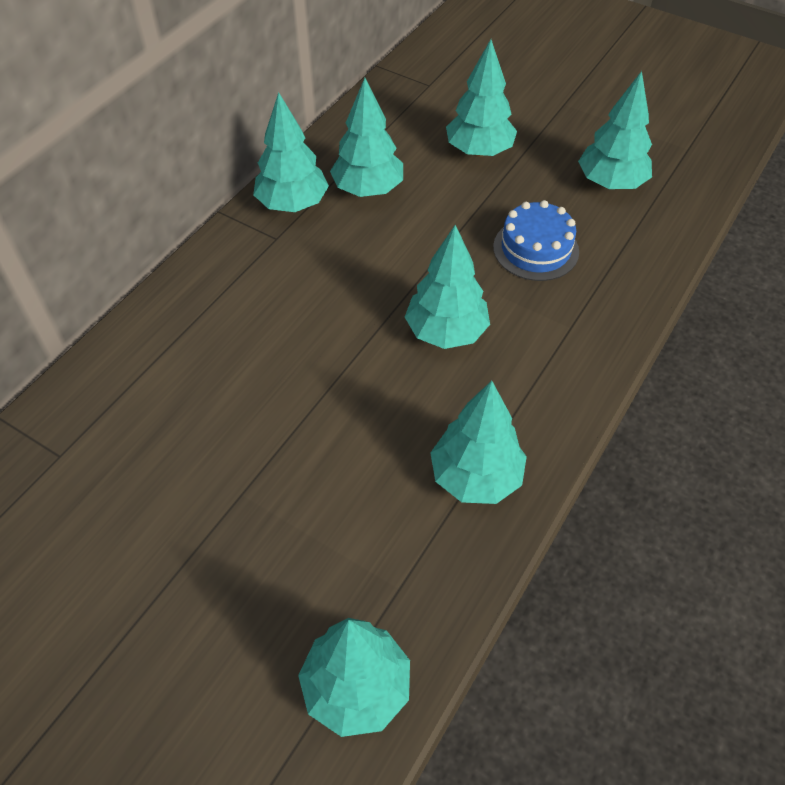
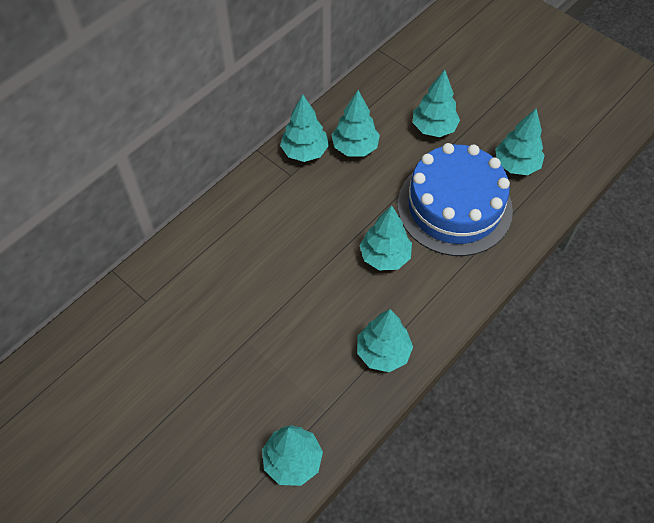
camera: 10 degrees right, 5 degrees up
blue cake [493,200,579,281] -> blue cake [398,143,513,256], size x2.07

